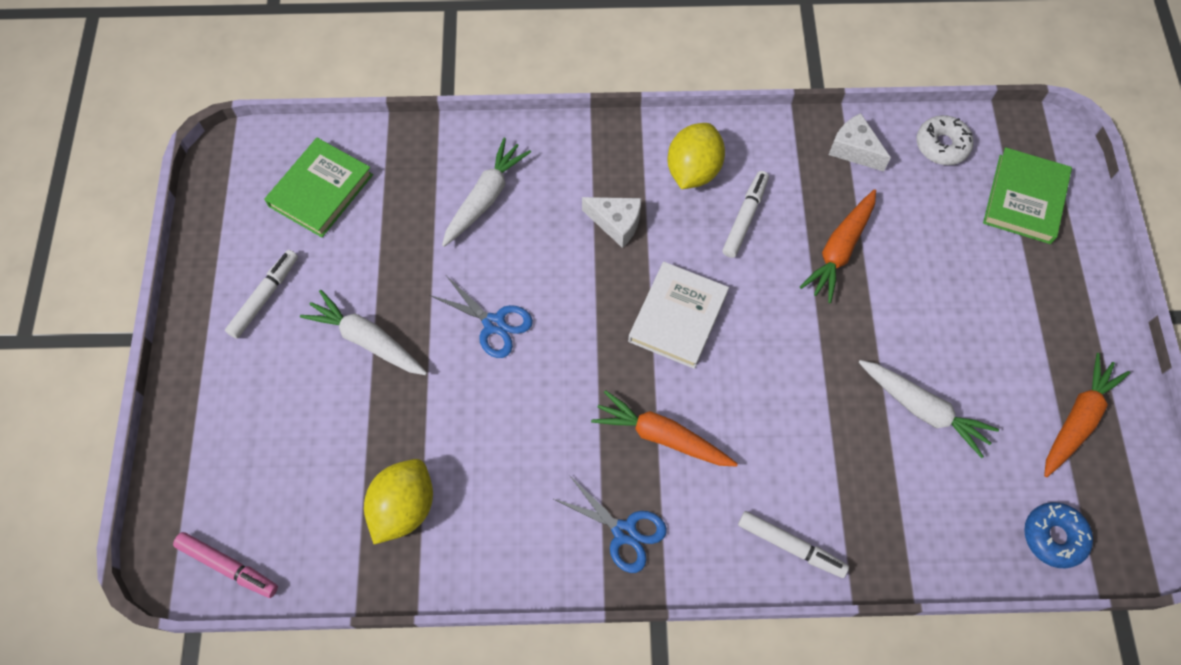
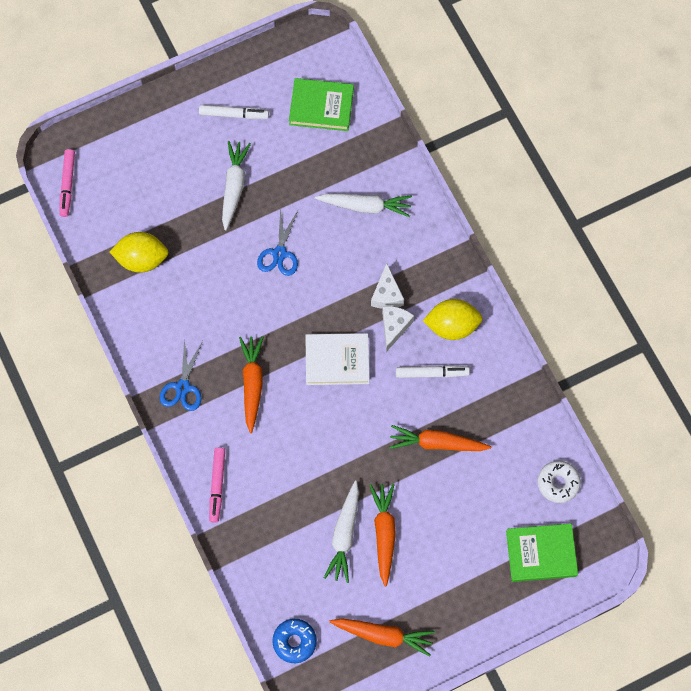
camera: 65 degrees right, 5 degrees up
white marker [738,511,849,578] -> pink marker [209,448,225,523]
white cheese [829,113,891,171] -> white cheese moved to [382,306,414,352]
none -> orange carrot [369,484,396,586]

